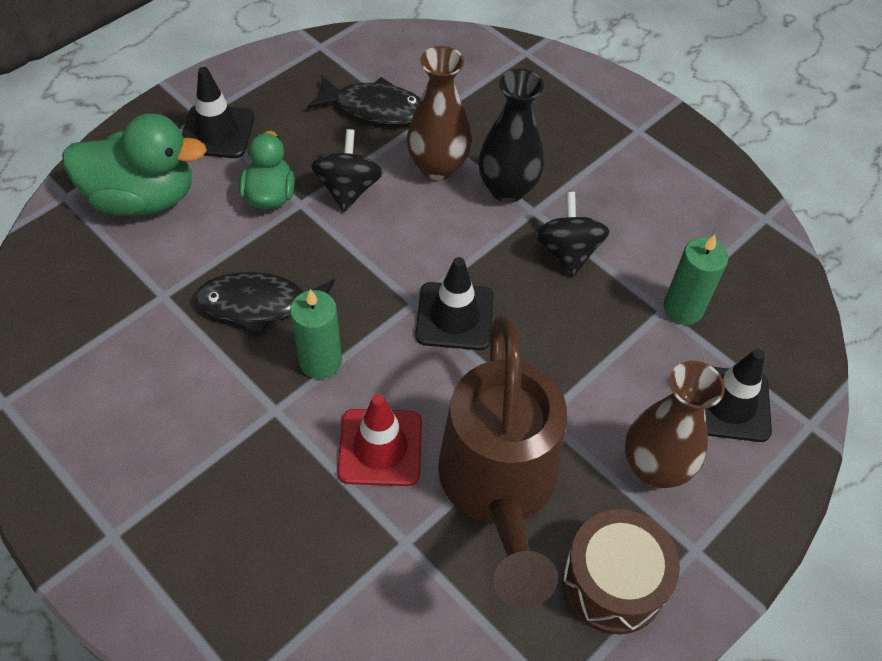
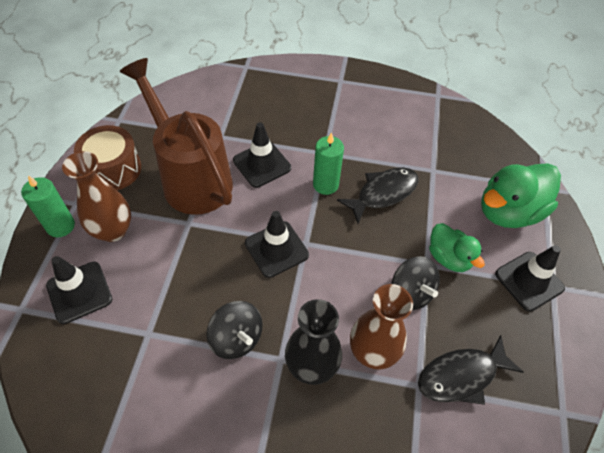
camera: 145 degrees right, 0 degrees up
red traffic cone [337,394,422,486] -> black traffic cone [233,122,291,188]
green candle [664,235,728,325] -> green candle moved to [21,176,75,237]

